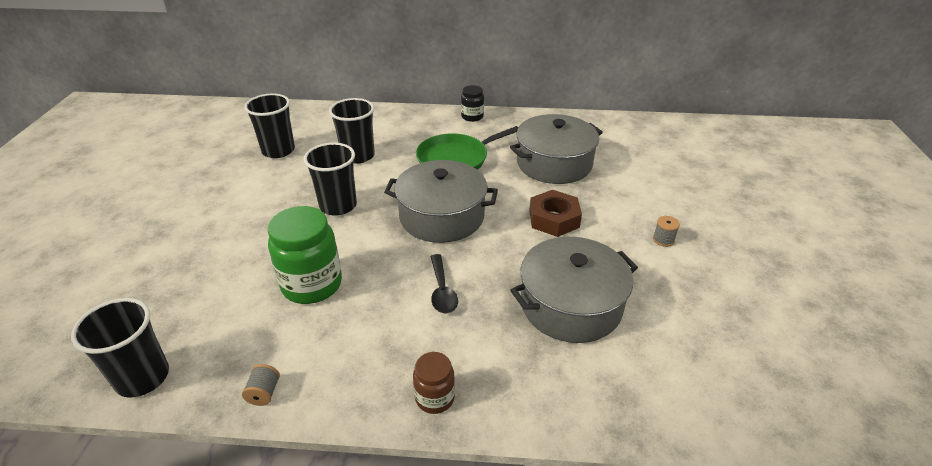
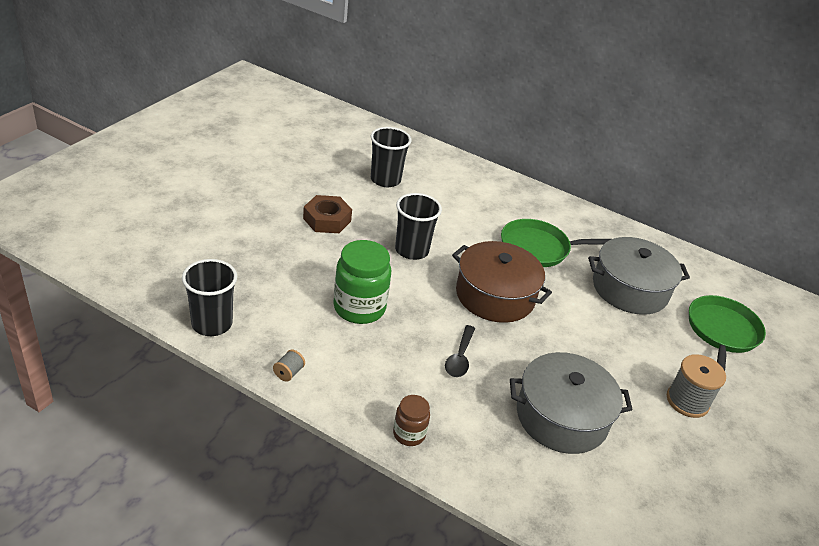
camera: 20 degrees right, 0 degrees up
black cup [329,98,375,164] -> none
grey pot [384,160,498,243] -> brown pot [452,241,552,323]
black jar [461,85,484,122] -> none
brown nut [529,190,582,237] -> brown nut moved to [303,195,352,233]
grey spool [653,216,680,247] -> grey spool [667,354,726,418], size x2.02
none -> green pan [689,295,766,371]

